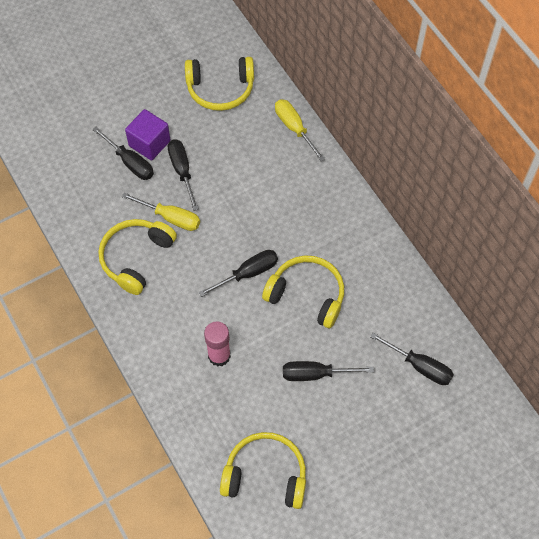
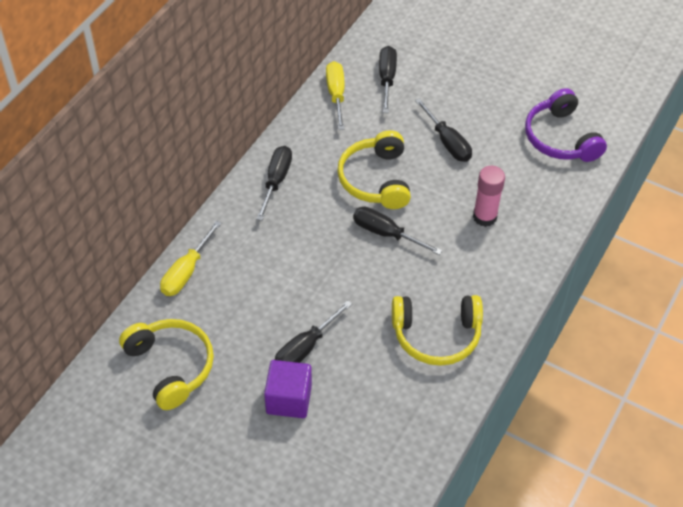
camera: 120 degrees left, 10 degrees down
black screwdriver [92,127,154,180] -> black screwdriver moved to [256,146,292,221]
yellow screwdriver [122,193,200,231] -> yellow screwdriver moved to [326,61,345,130]
yellow headphones [220,432,306,509] -> purple headphones [525,88,607,162]

